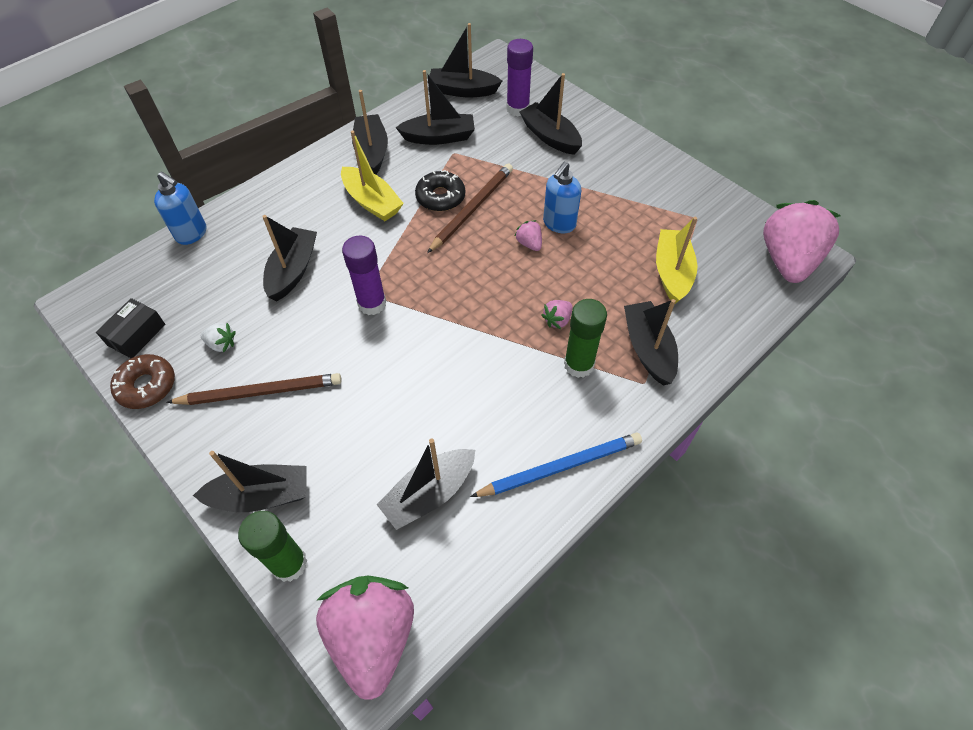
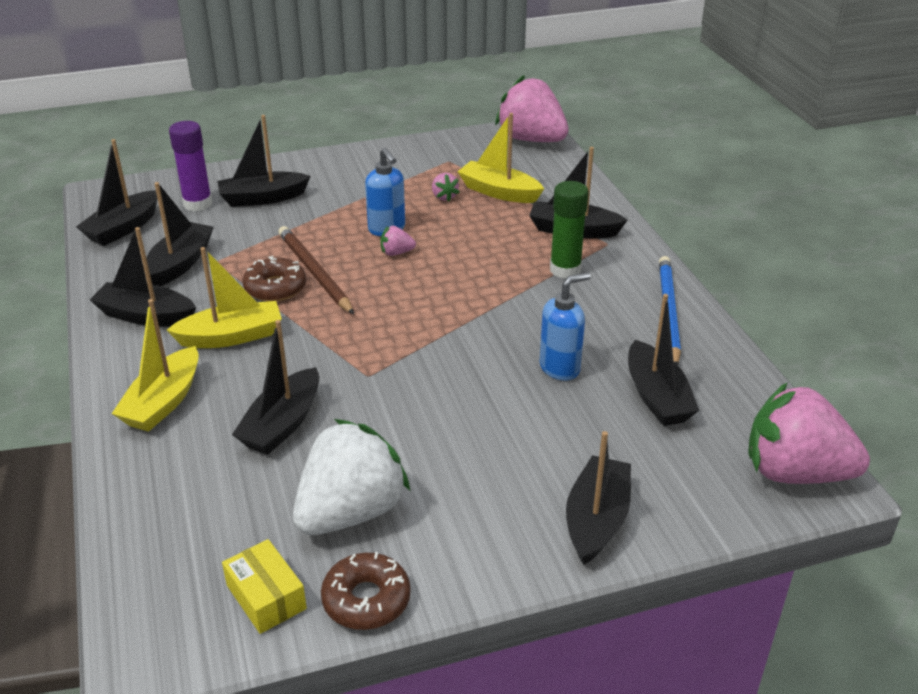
camera: 65 degrees left, 20 degrees down
black box [96,298,165,358] -> yellow box [222,539,307,634]
blue soap dispenser [154,172,207,245] -> blue soap dispenser moved to [539,272,591,381]
brown pencil [166,373,342,405] -> none
white strawberry [201,322,236,353] -> white strawberry [293,419,410,535], size x2.48
green glue stick [238,511,308,582] -> none
black boat [262,215,317,301] -> black boat turned 105 degrees counterclockwise [232,320,319,455]
purple glue stick [342,235,386,315] -> none
black donut [415,170,465,211] -> brown donut [243,256,306,301]
pink strawberry [542,300,572,329] -> pink strawberry moved to [432,173,460,202]
none -> yellow boat [112,299,199,432]

